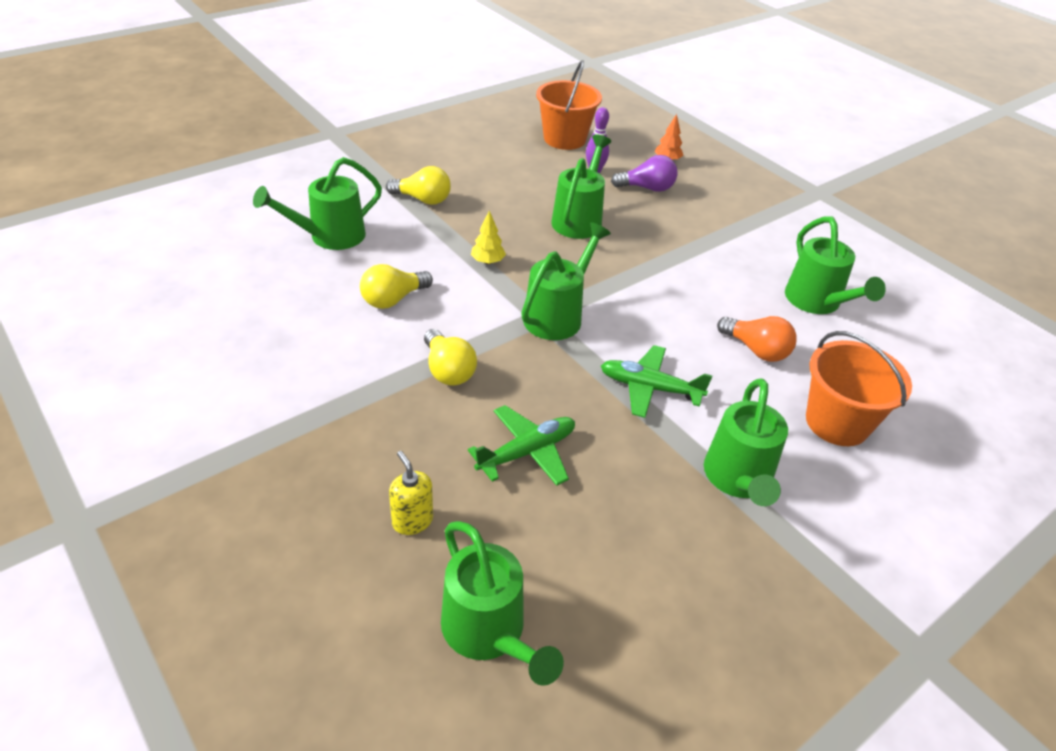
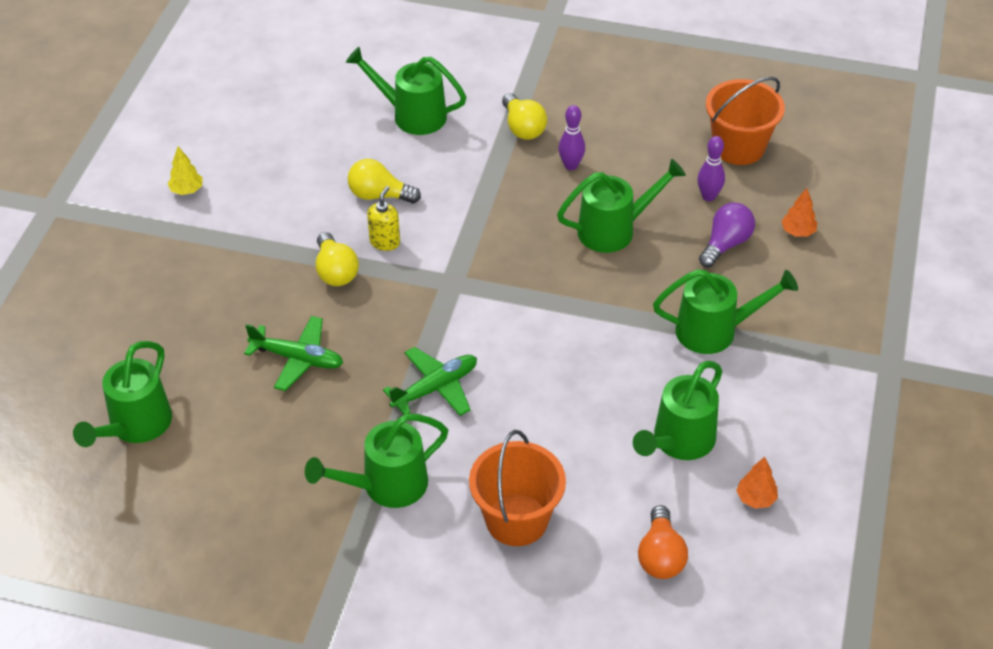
camera: 55 degrees right, 5 degrees up
yellow soap dispenser [389,451,433,535] -> yellow soap dispenser moved to [367,186,400,251]
yellow light bulb [424,329,477,386] -> yellow light bulb turned 45 degrees counterclockwise [316,232,359,286]
yellow tree [471,210,506,264] -> yellow tree moved to [168,147,203,195]
green watering can [521,222,611,340] -> green watering can moved to [653,269,798,354]
green plane [601,345,712,418] -> green plane turned 75 degrees clockwise [383,347,477,416]
purple light bulb [611,155,677,192] -> purple light bulb turned 105 degrees counterclockwise [699,203,755,267]
orange light bulb [717,316,797,362] -> orange light bulb moved to [638,505,688,579]
none -> purple bowling pin [558,105,585,170]
none -> orange tree [736,457,778,508]

